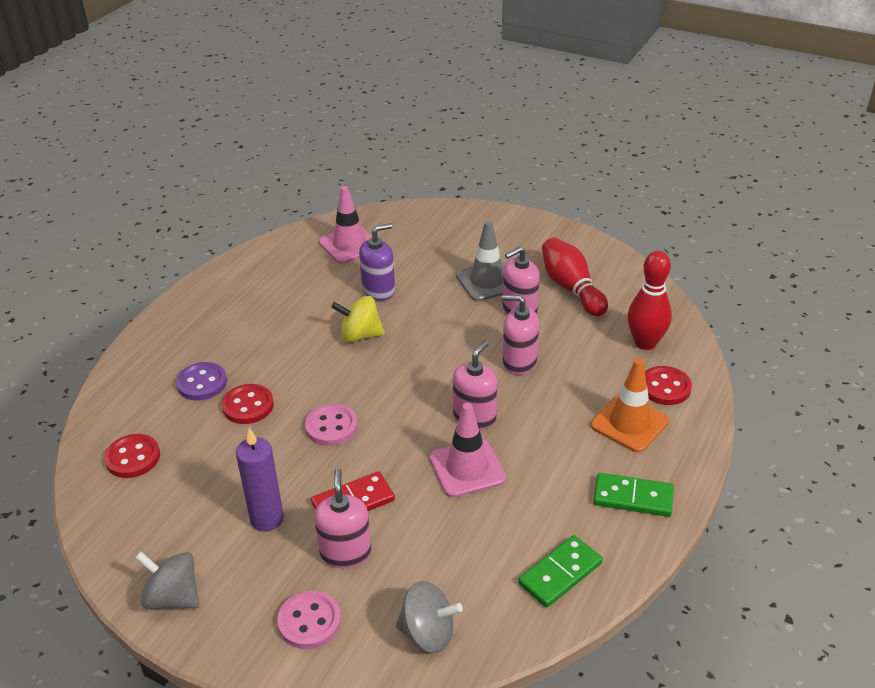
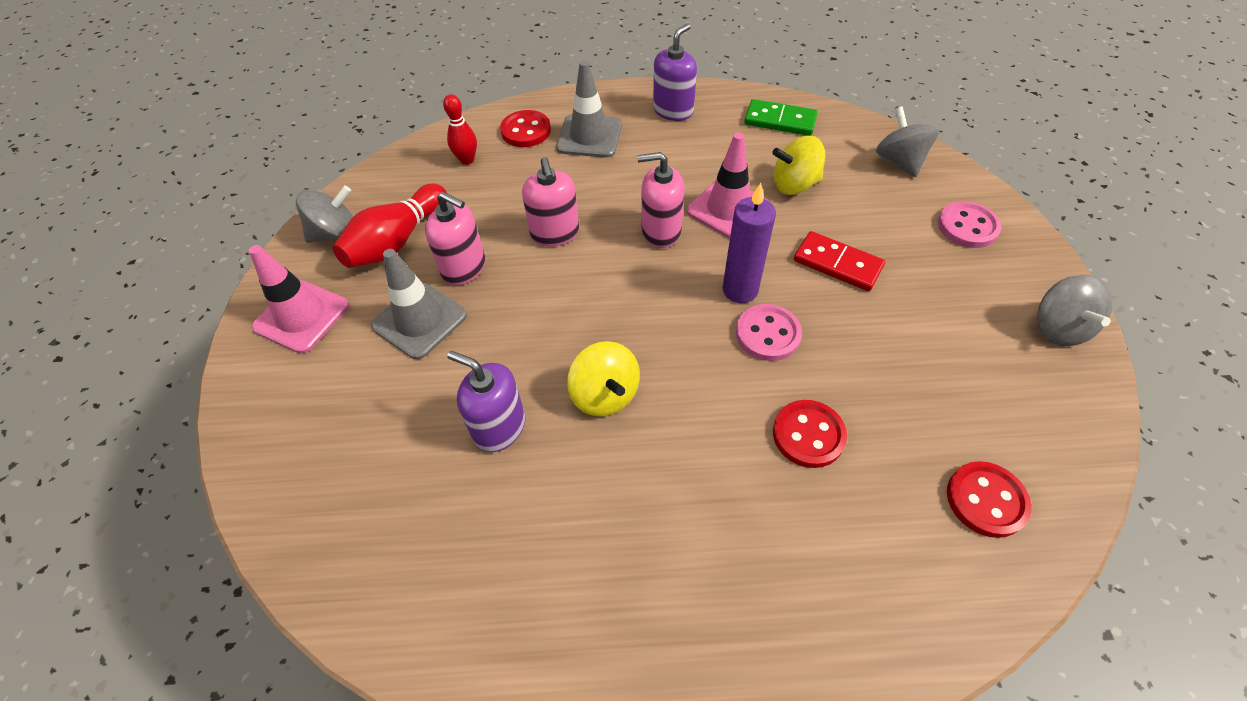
camera: 120 degrees left, 15 degrees up
purple button [176,362,227,401] -> none
purple candle [236,428,284,532] -> purple candle moved to [723,183,776,303]
pink soap dispenser [314,469,371,568] -> none
pink traffic cone [319,186,372,264] -> pink traffic cone moved to [249,245,349,353]
orange traffic cone [591,359,669,452] -> grey traffic cone [556,60,622,158]
green domino [593,473,674,517] -> purple soap dispenser [653,23,697,121]
red bowling pin [628,251,672,350] -> red bowling pin [443,94,477,165], size x0.61
none -> grey spinning top [295,185,353,243]
none -> yellow spinning top [772,136,825,195]

